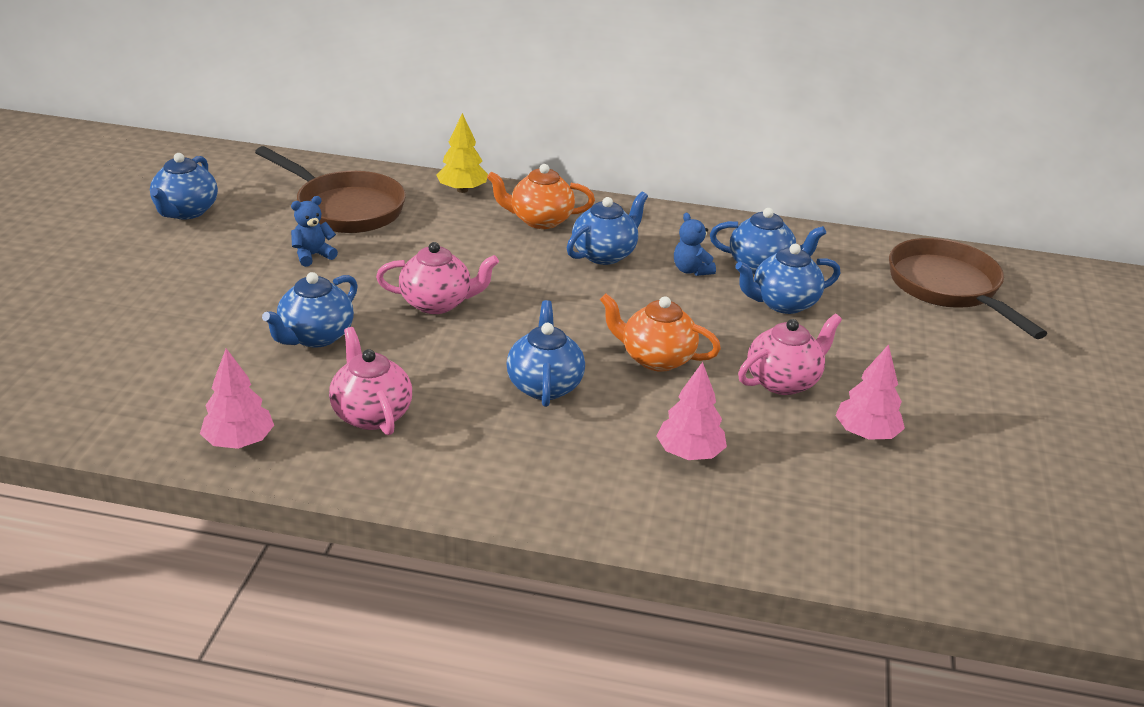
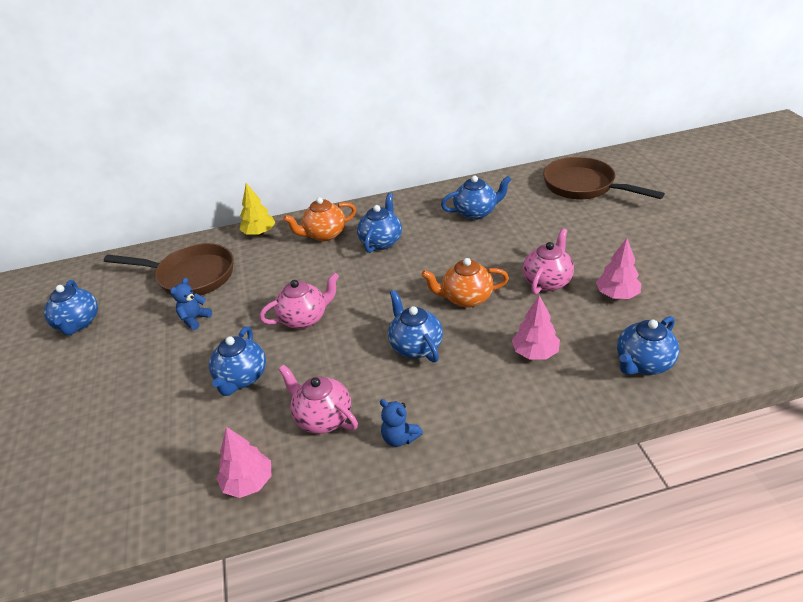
camera: 20 degrees left, 5 degrees up
blue teddy bear [674,213,716,276] -> blue teddy bear moved to [380,399,423,447]
blue teapot [735,244,841,314] -> blue teapot moved to [617,316,679,375]

